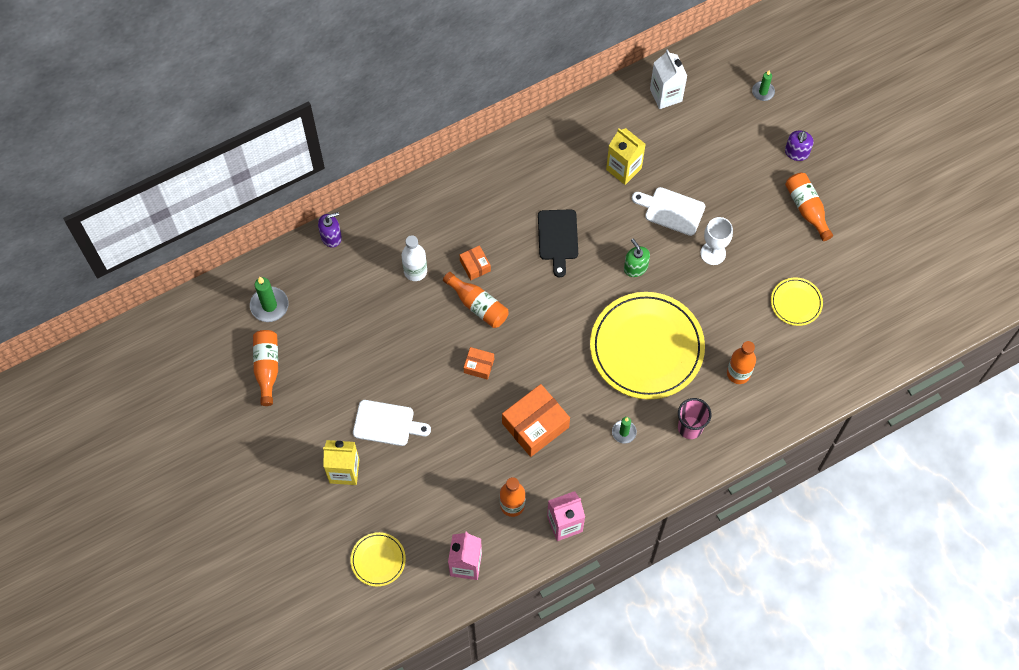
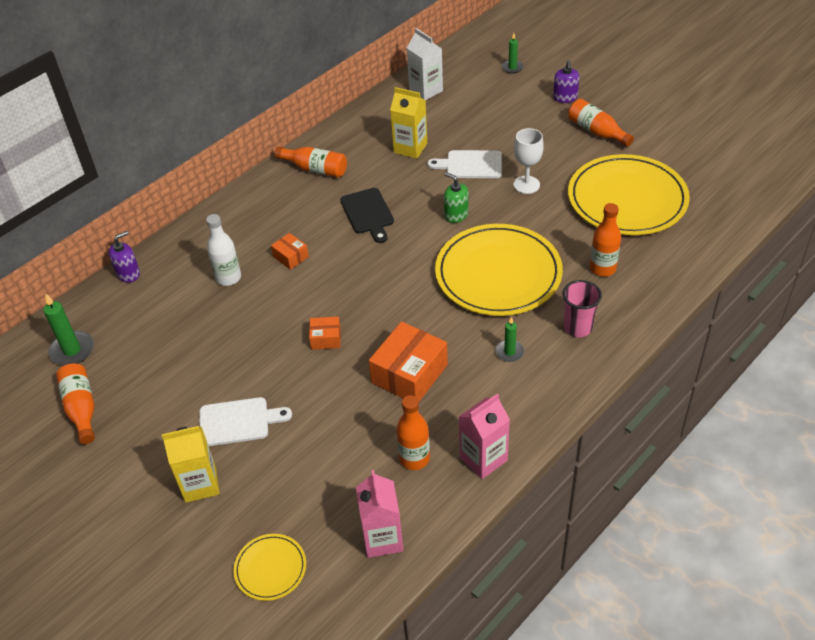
camera: 15 degrees left, 20 degrees down
orange bottle [443,272,509,328] -> orange bottle moved to [274,147,347,178]
yellow plate [771,277,823,326] -> yellow plate [568,154,690,235], size x2.18

